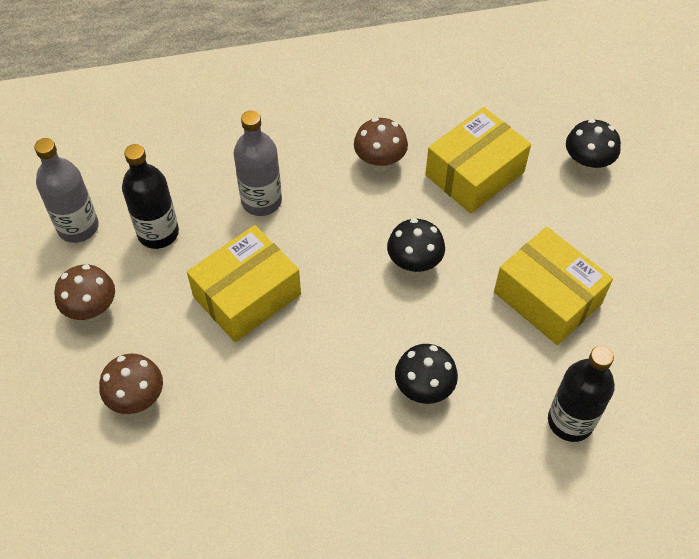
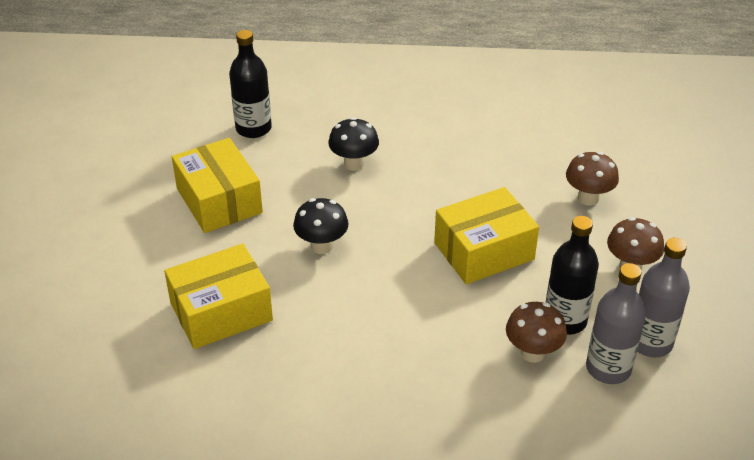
camera: 165 degrees left, 15 degrees down
grey bottle [233,110,282,216] -> grey bottle moved to [586,263,646,384]
brown mushroom [354,118,408,172] -> brown mushroom moved to [506,302,567,363]
black mushroom [566,119,621,174] -> none

